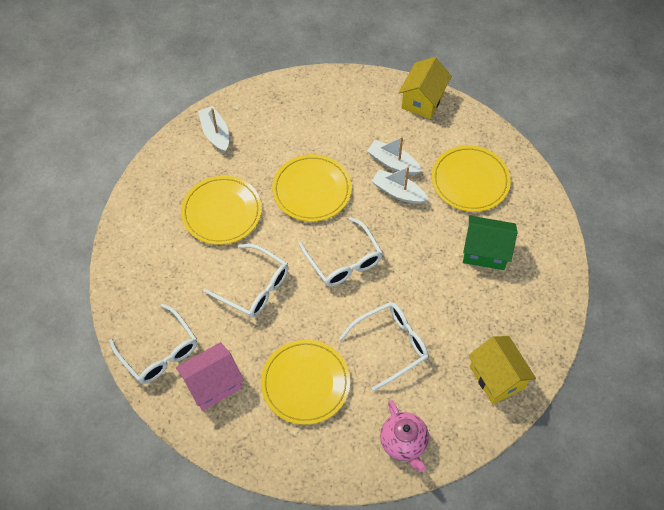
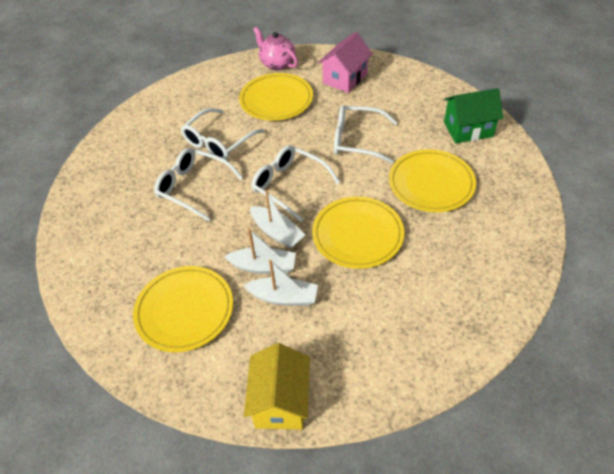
camera: 160 degrees right, 10 degrees down
white glasses [109,304,197,384] -> white glasses moved to [154,148,243,221]
white boat [198,106,229,153] -> white boat moved to [250,190,305,249]
pink teapot [380,400,429,472] -> pink teapot moved to [253,27,298,71]
green house [463,216,517,270] -> green house moved to [444,88,503,143]
yellow house [468,336,536,404] -> none

